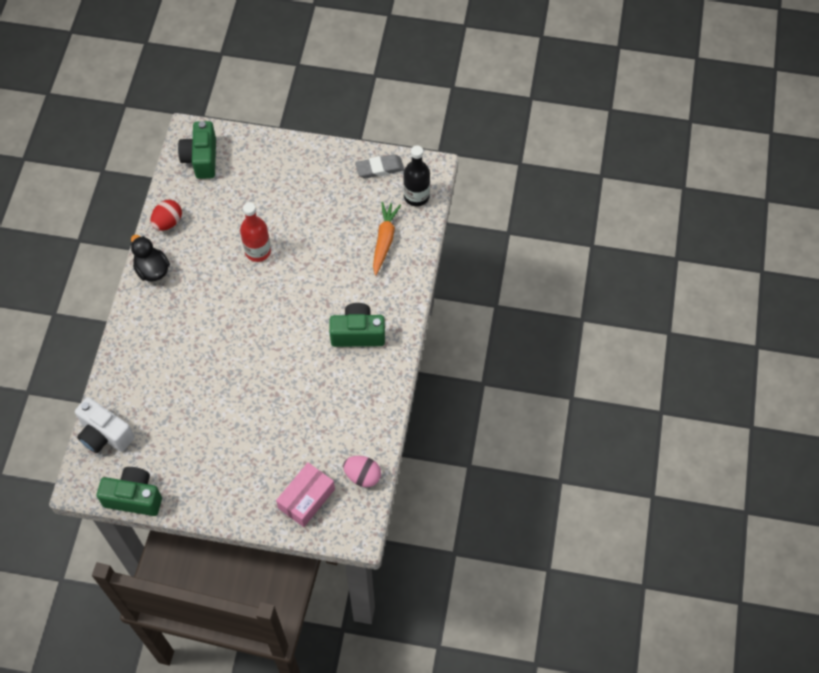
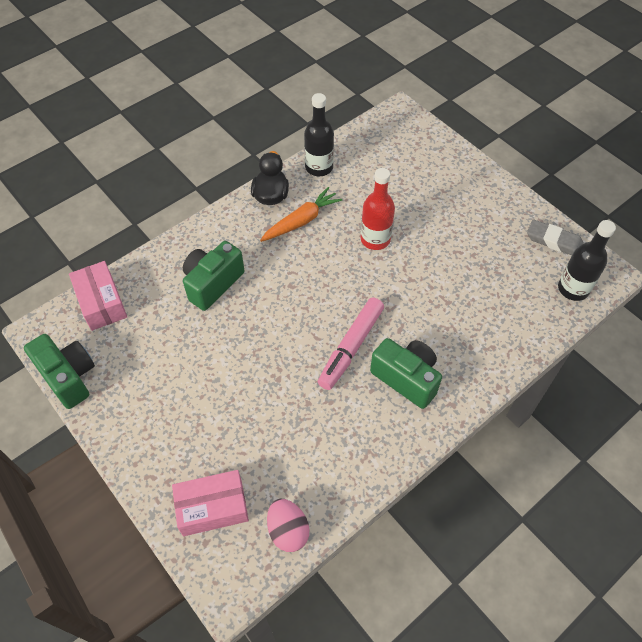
camera: 40 degrees right, 5 degrees down
white camera [75,397,135,453] -> pink box [69,261,127,331]
red egg [151,200,182,231] -> black bottle [304,93,334,176]
green camera [178,121,216,179] -> green camera moved to [183,241,245,311]
orange carrot [373,202,401,276] -> orange carrot moved to [260,187,342,242]
none -> pink marker [318,297,384,390]

